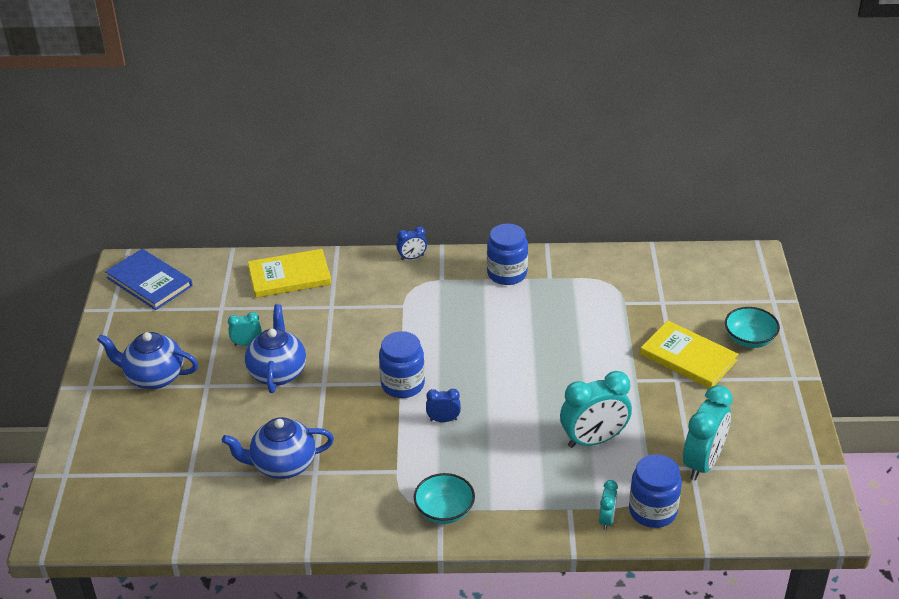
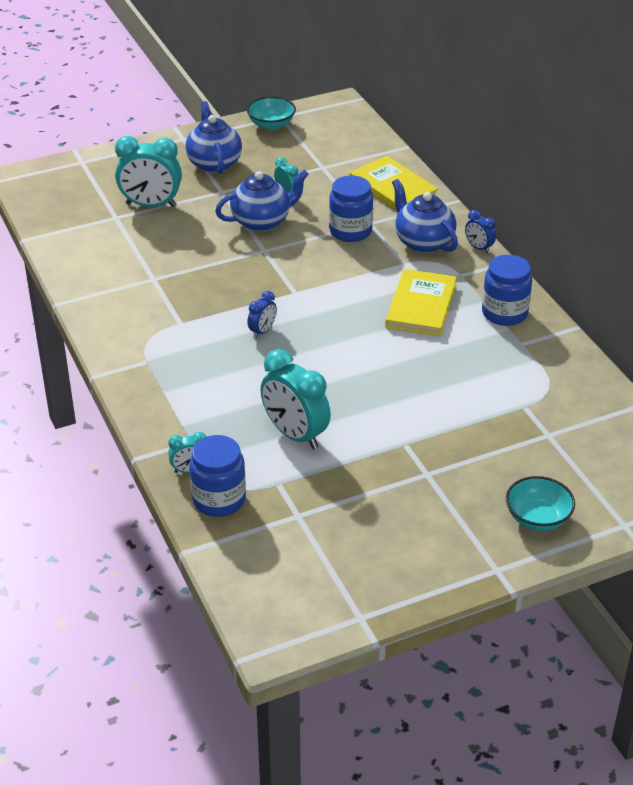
camera: 65 degrees right, 0 degrees up
blue book [105,249,193,310] -> none
blue teapot [222,417,334,479] -> blue teapot moved to [392,179,458,253]
blue jar [379,331,425,398] -> blue jar moved to [329,176,373,242]
turquoise bowl [414,473,475,524] -> turquoise bowl moved to [247,97,296,130]
blue clock [426,389,461,422] -> blue clock turned 60 degrees clockwise [247,291,277,338]
yellow book [640,321,738,388] -> yellow book moved to [385,269,457,336]
turquoise clock [683,385,733,480] -> turquoise clock moved to [115,136,182,207]

